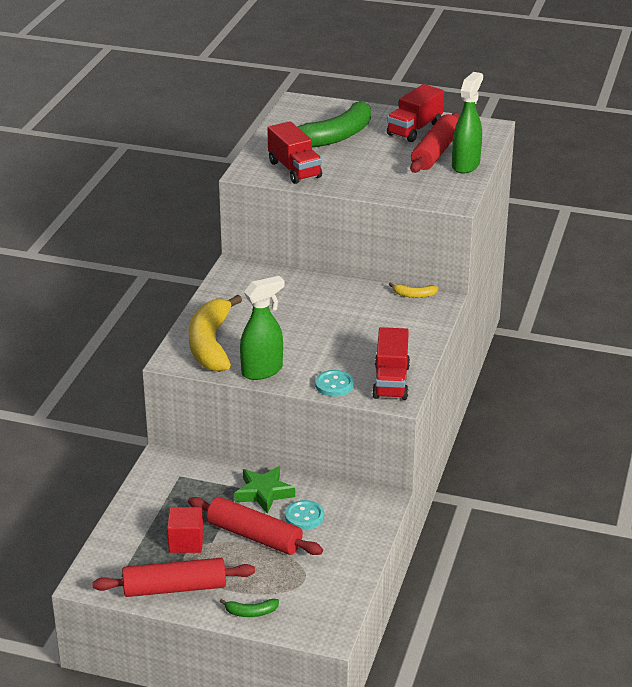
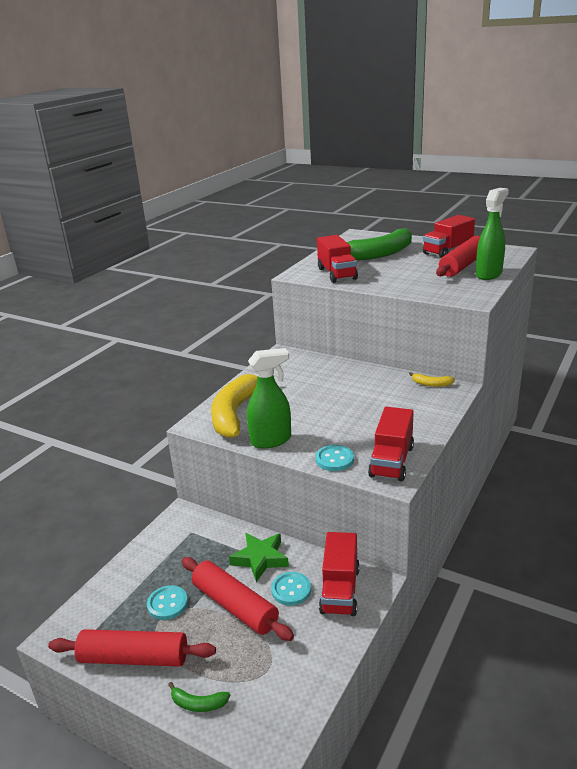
camera: 15 degrees right, 5 degrees down
red cube [167,507,204,553] -> turquoise button [147,585,188,620]
none -> red truck [319,532,360,616]

